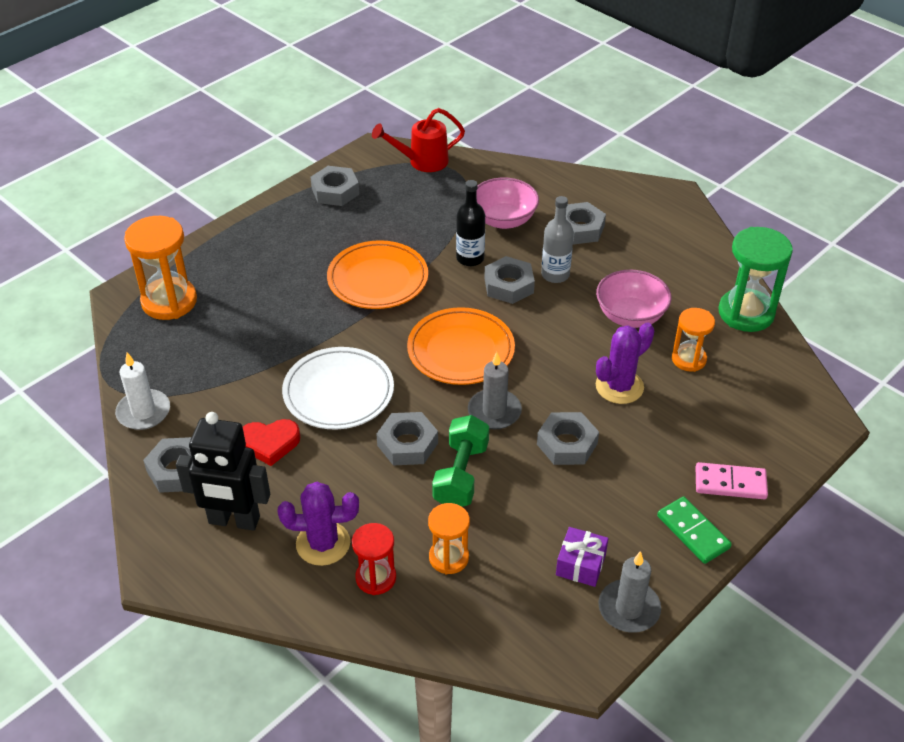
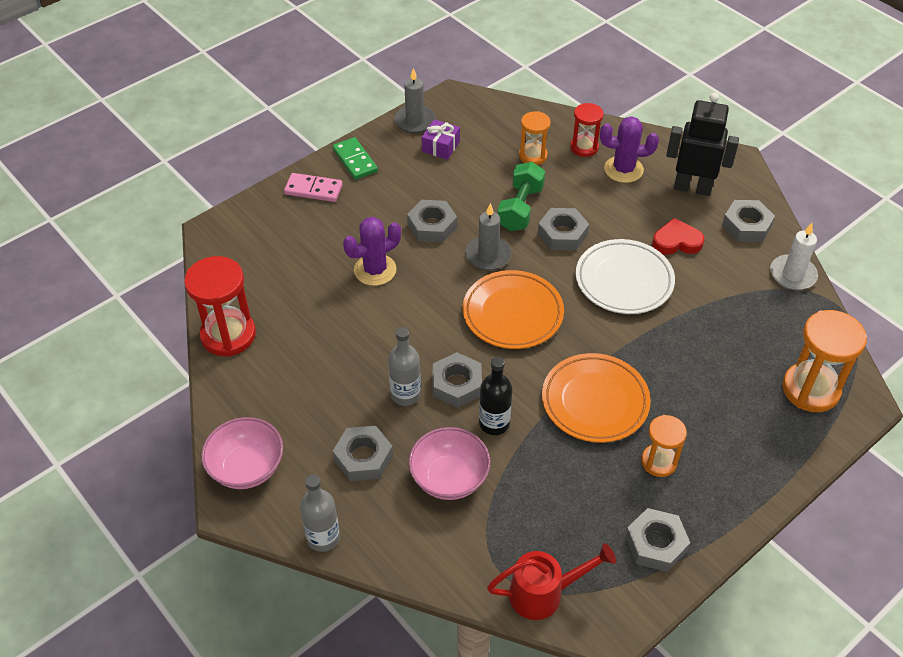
camera: 175 degrees left, 5 degrees up
pink bowl [596,269,672,328] -> pink bowl moved to [201,417,283,489]
orange hourglass [672,308,715,372] -> orange hourglass moved to [641,415,687,477]
green hourglass [719,227,793,332] -> red hourglass [184,256,256,357]
none -> grey bottle [300,474,340,552]

